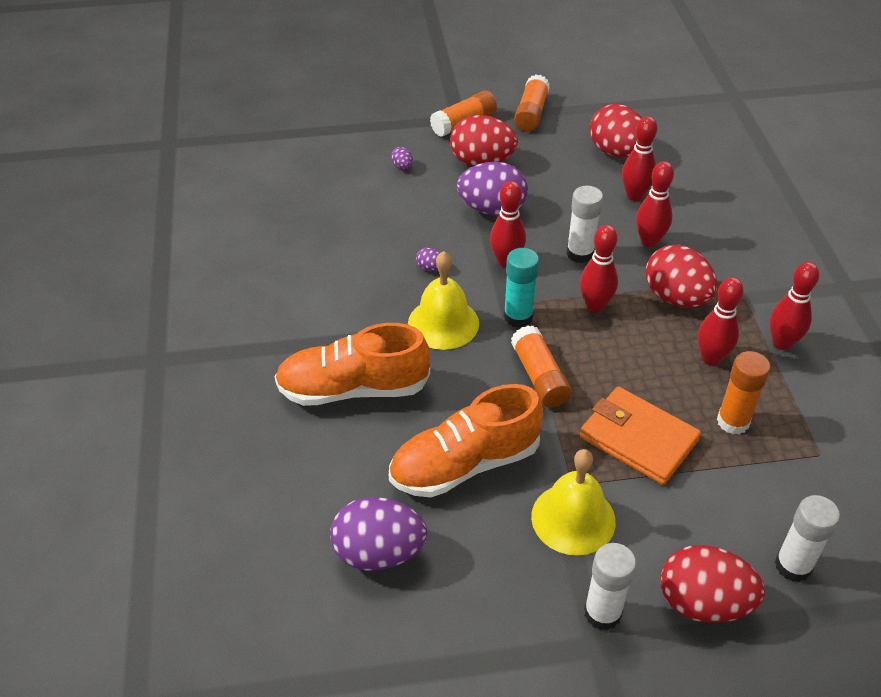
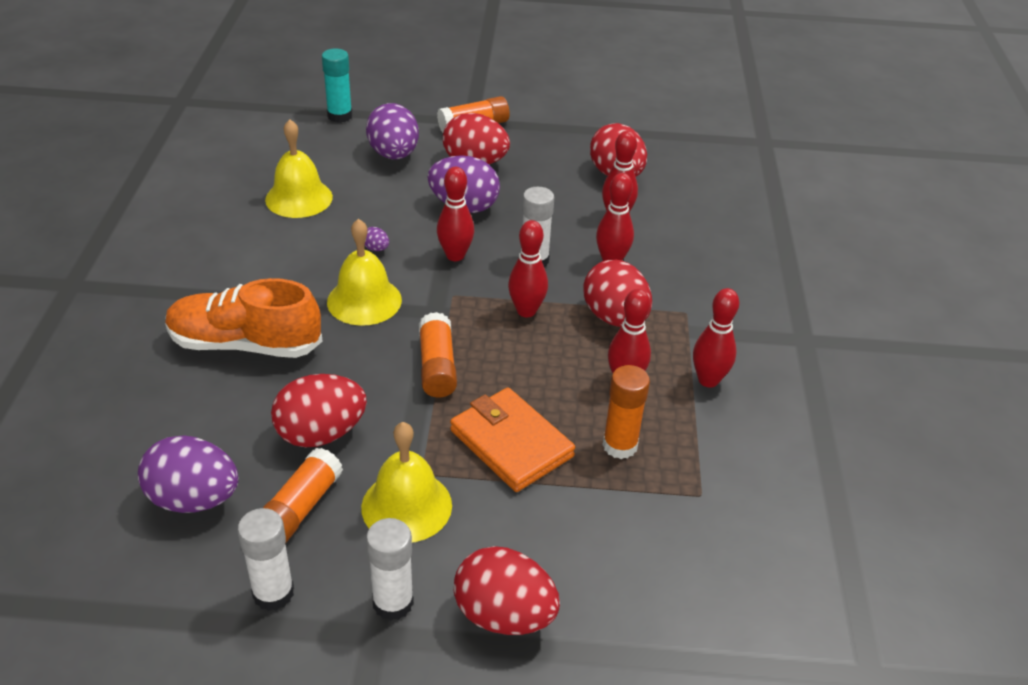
camera: 10 degrees right, 5 degrees down
orange shoe [389,384,543,498] -> red egg [271,374,367,447]
purple egg [391,147,413,169] -> purple egg [366,103,419,159], size x2.46
turquoise glue stick [504,248,539,328] -> turquoise glue stick moved to [322,48,353,123]
orange glue stick [514,75,550,131] -> orange glue stick moved to [263,448,343,544]
white glue stick [775,495,840,582] -> white glue stick moved to [237,508,294,611]
none -> yellow bell [265,119,333,218]

